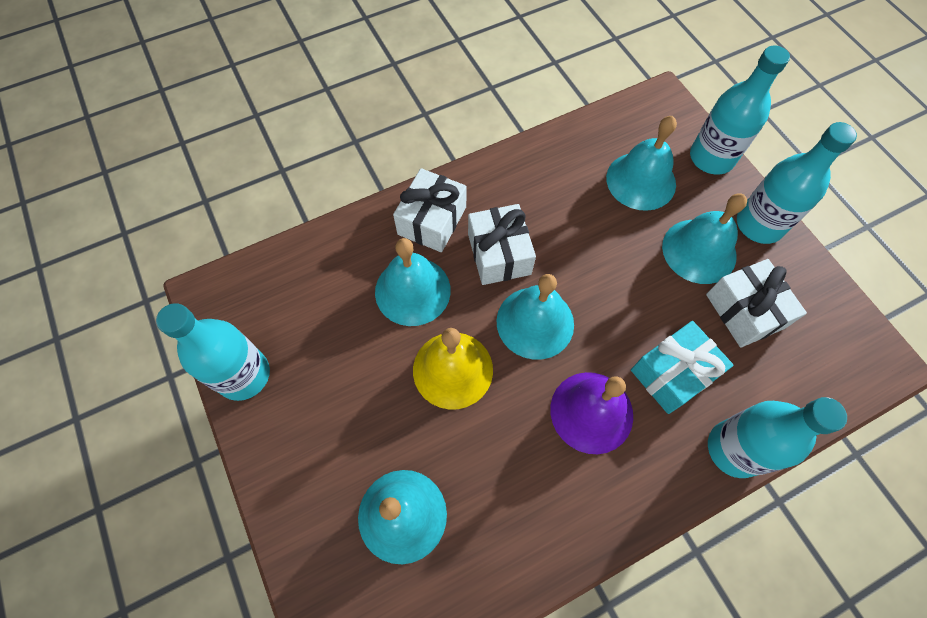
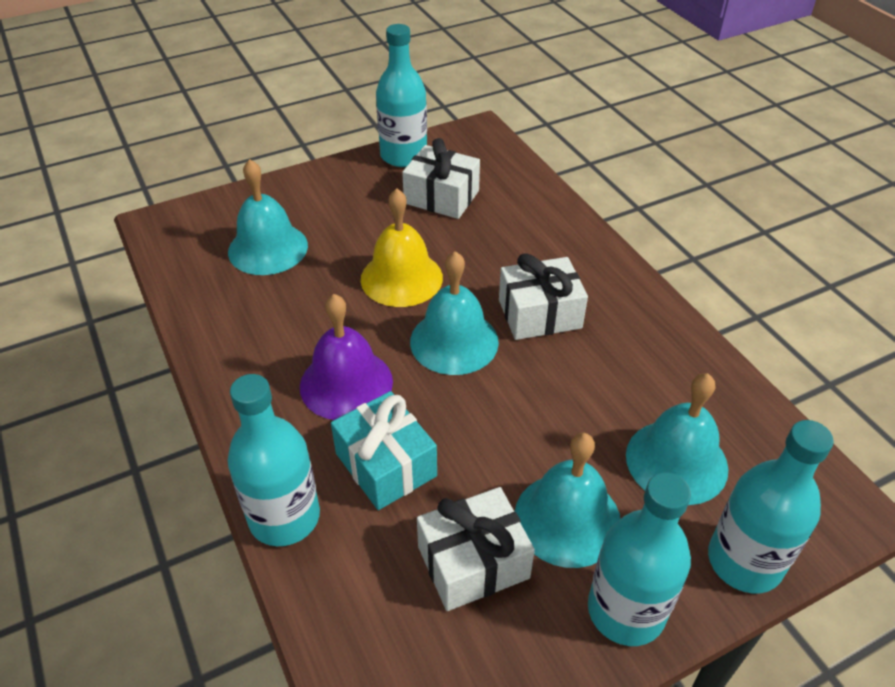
camera: 90 degrees right, 20 degrees down
turquoise bell [375,238,451,326] -> none
white gift [393,168,466,252] -> white gift moved to [402,138,480,219]

